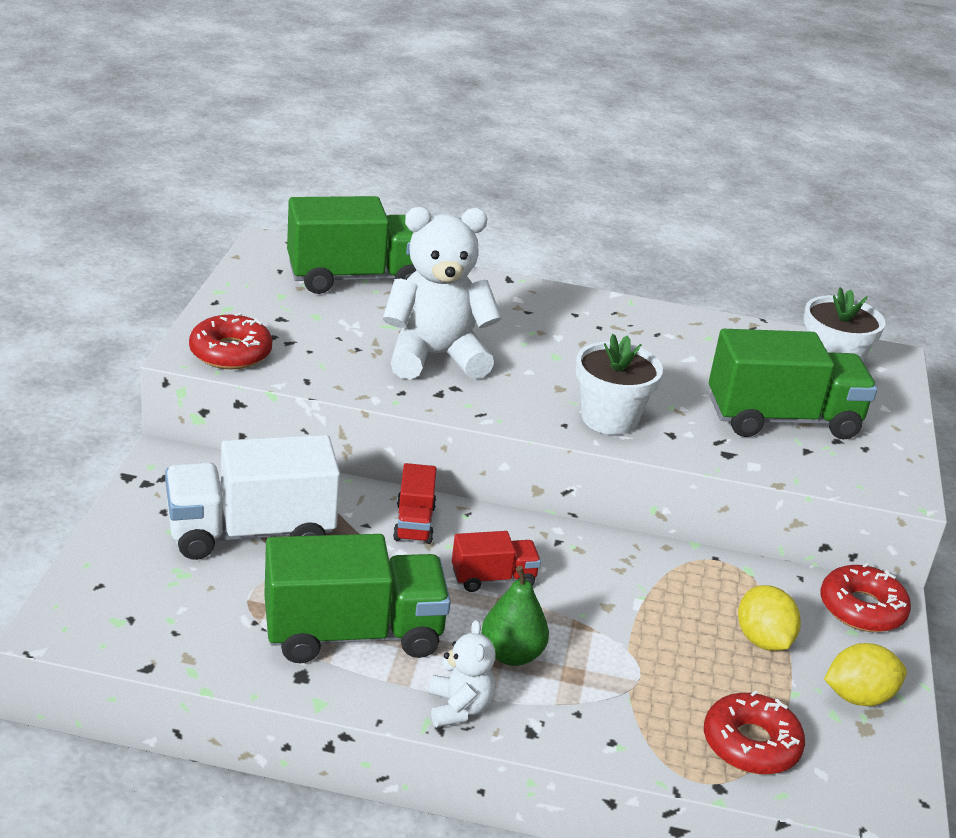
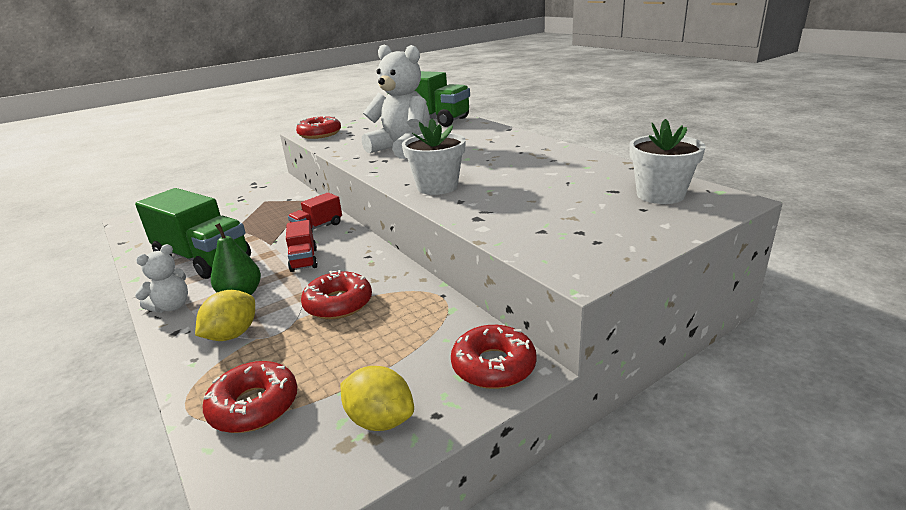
camera: 50 degrees right, 5 degrees down
white truck [165,435,340,560] -> none
red truck [452,531,541,592] -> red truck turned 45 degrees clockwise [286,220,318,272]
green truck [709,329,877,440] -> none
yellow lemon [738,585,801,651] -> yellow lemon moved to [195,290,255,341]
none -> red donut [301,270,372,319]

